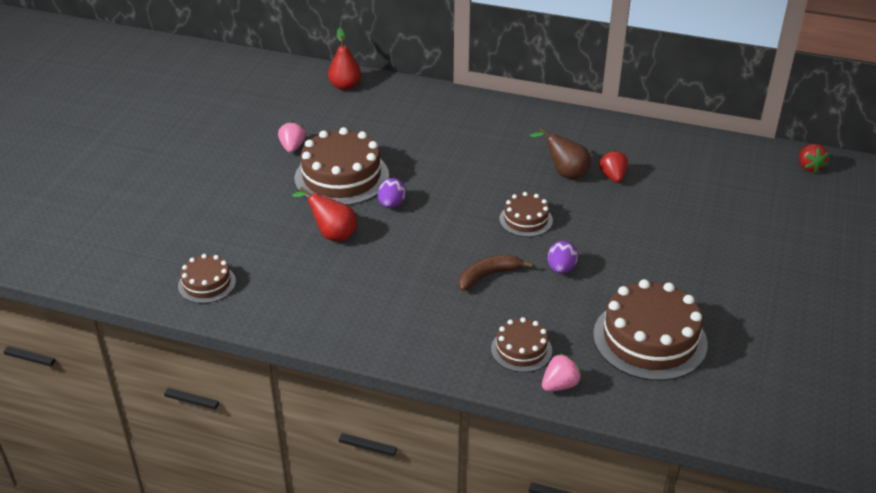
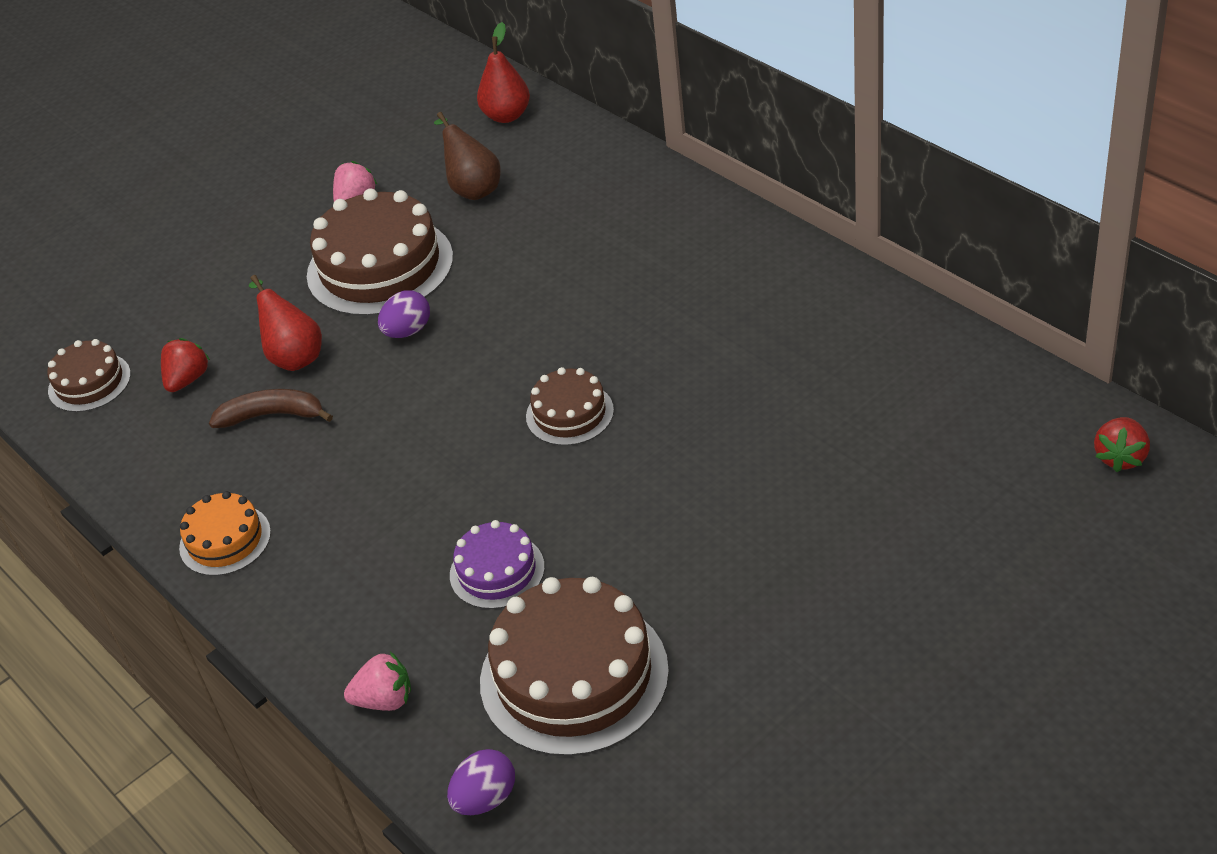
camera: 35 degrees right, 5 degrees up
brown banana [458,255,533,291] -> brown banana moved to [209,389,333,428]
brown cake [491,317,552,372] -> none
brown pear [529,127,591,179] -> brown pear moved to [434,112,501,200]
purple egg [548,241,578,274] -> purple egg moved to [447,749,515,815]
red strawberry [599,150,628,183] -> red strawberry moved to [161,338,210,392]
none -> orange cake [179,491,271,576]
none -> purple cake [450,520,545,609]

